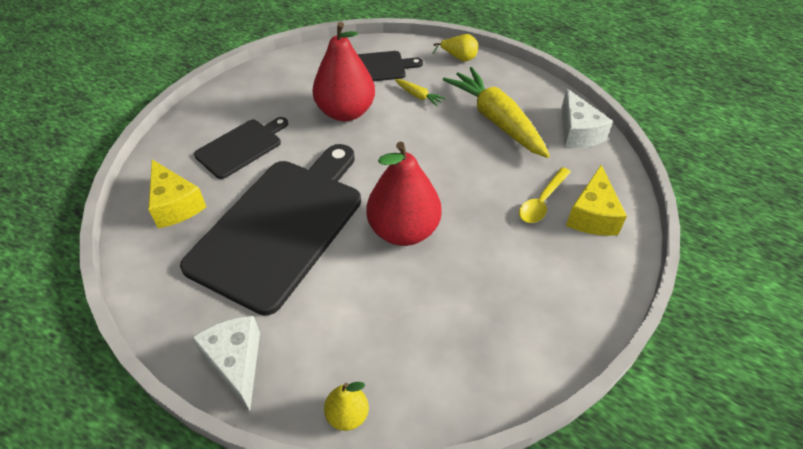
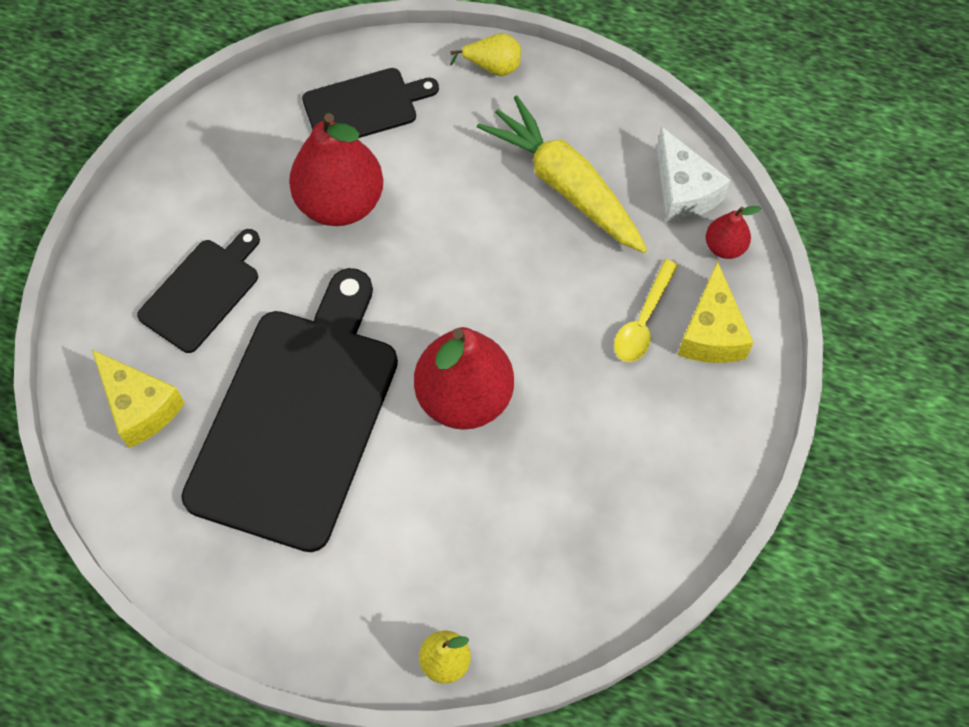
camera: 10 degrees left, 15 degrees up
white cheese [192,316,260,411] -> none
yellow carrot [395,79,446,106] -> none
none -> red pear [706,206,761,259]

